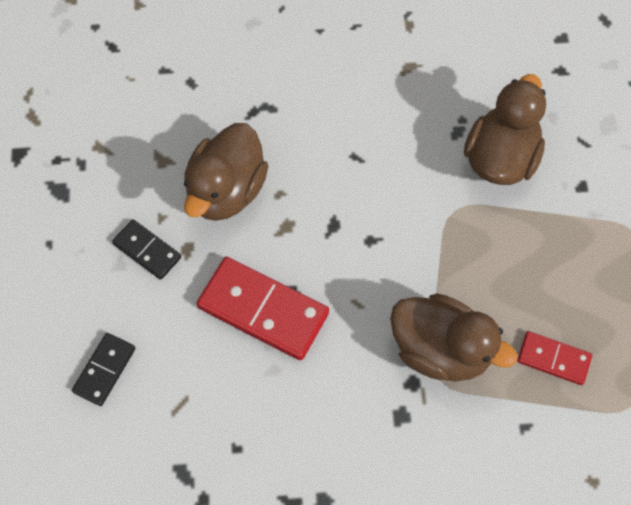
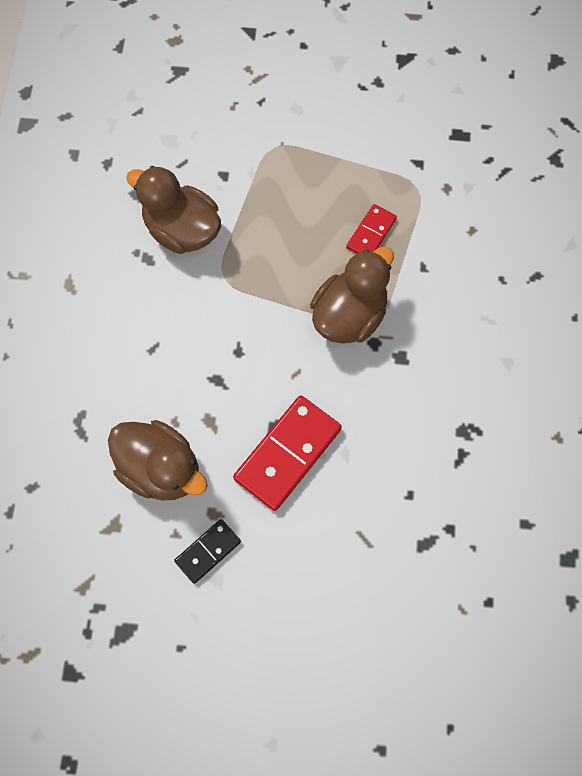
camera: 80 degrees left, 5 degrees up
black domino [72,333,136,406] -> none

